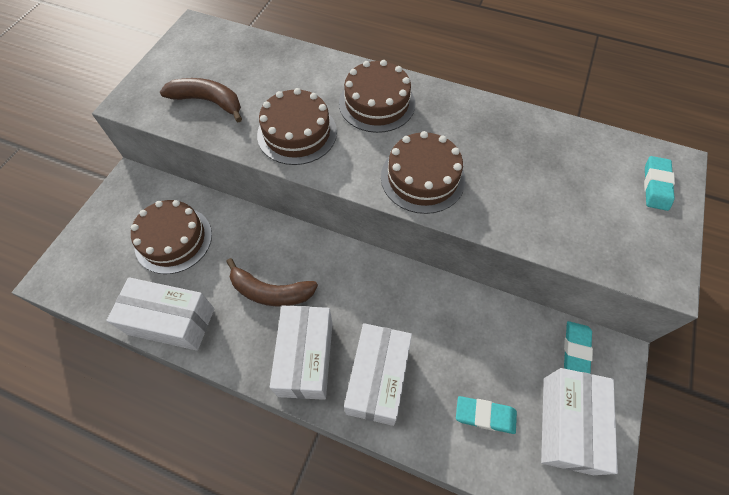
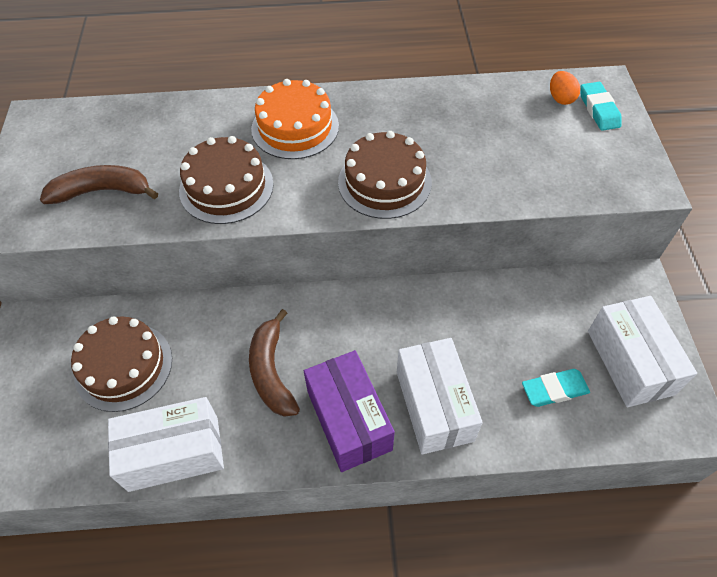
camera: 25 degrees left, 5 degrees down
brown banana [226,258,318,307] -> brown banana turned 90 degrees clockwise [249,309,300,417]
white box [270,305,333,400] -> purple box [304,350,395,472]
brown cake [339,60,415,133] -> orange cake [251,79,339,159]
turquoise eraser [564,321,593,374] -> none
none -> orange egg [550,71,580,105]

